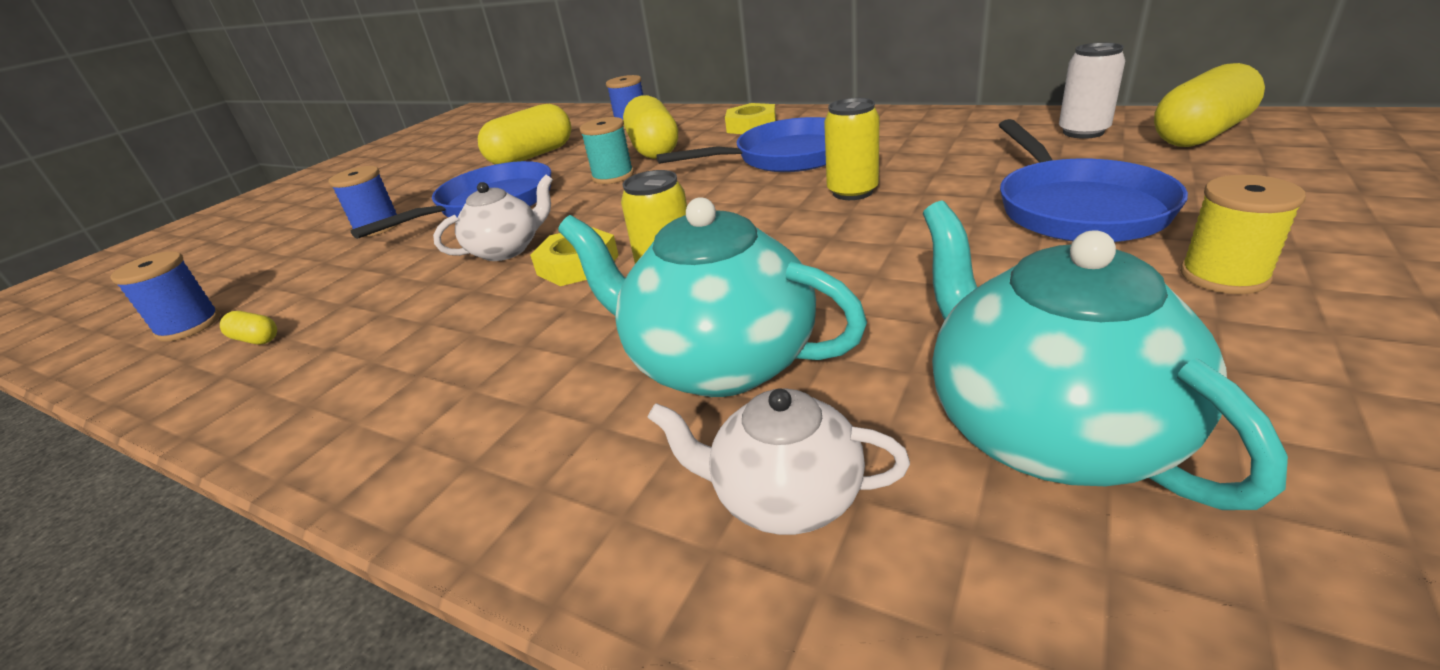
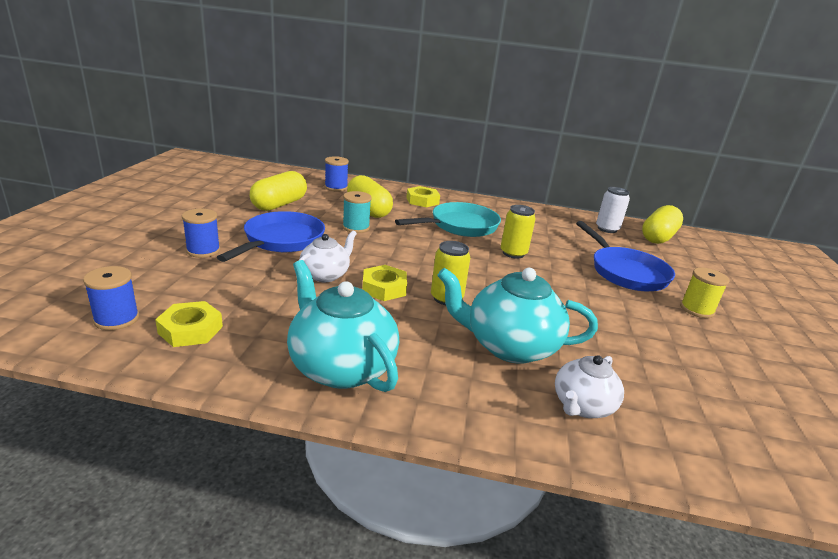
camera: 25 degrees left, 5 degrees down
yellow capsule [220,311,277,345] -> yellow nut [155,301,223,347]
white teapot [648,388,910,535] -> white teapot turned 45 degrees counterclockwise [555,355,624,418]
blue pan [657,117,826,172] -> turquoise pan [395,202,501,237]
turquoise teapot [923,200,1288,510] -> turquoise teapot moved to [287,260,399,392]

